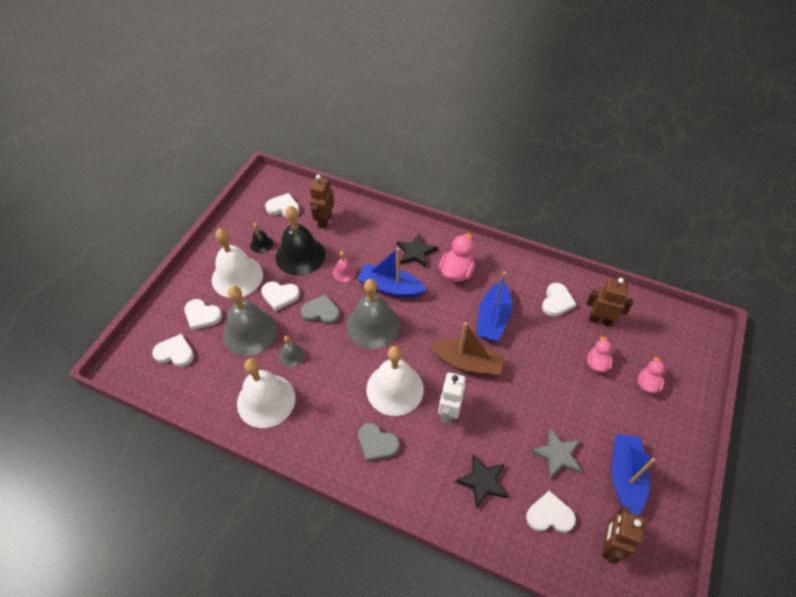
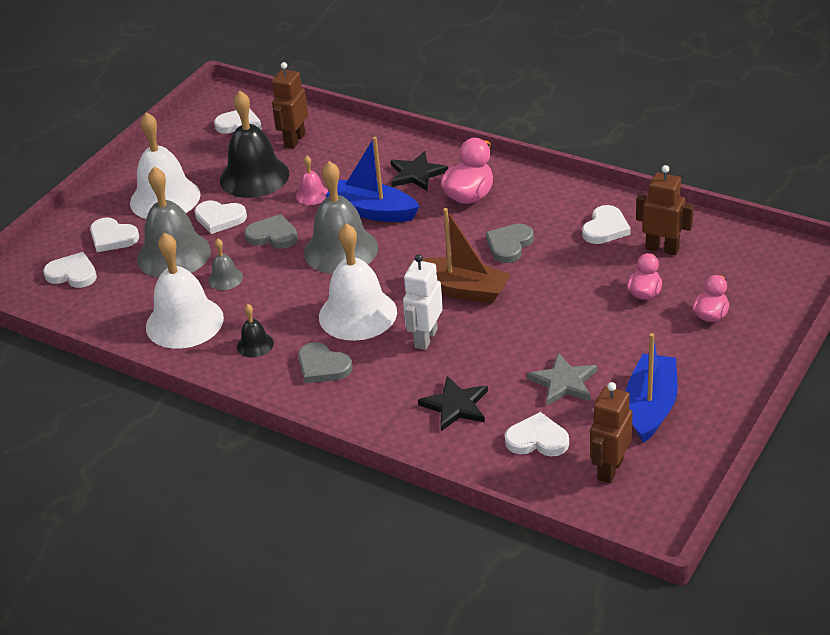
camera: 10 degrees right, 15 degrees down
black bell [250,222,273,253] -> black bell moved to [237,304,274,358]
blue boat [477,271,512,341] -> grey heart [486,224,534,263]

